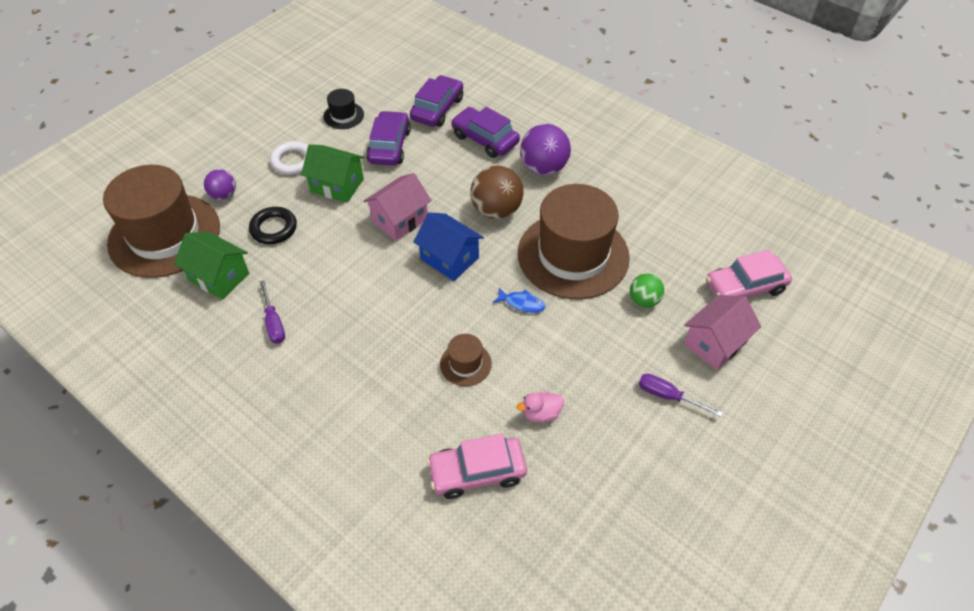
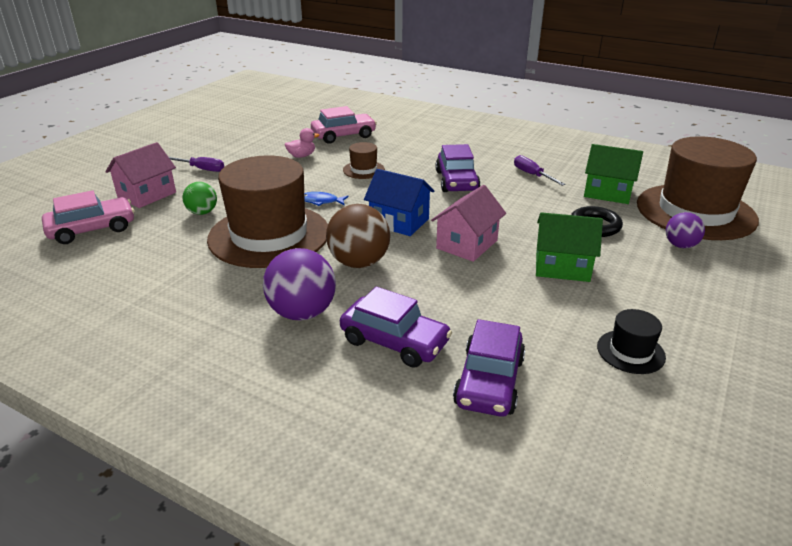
camera: 170 degrees right, 20 degrees down
white ring [270,141,308,175] -> none
purple car [366,111,411,165] -> purple car moved to [435,144,480,192]

